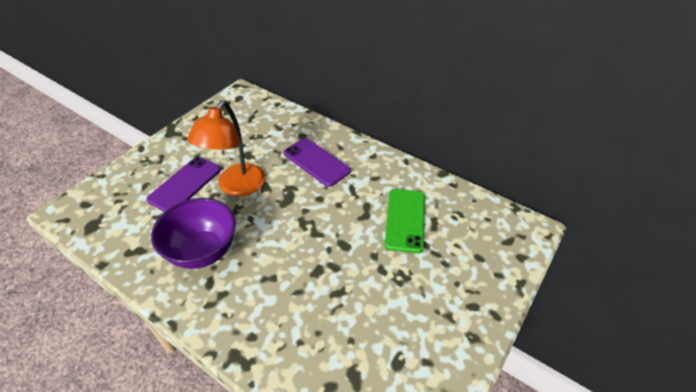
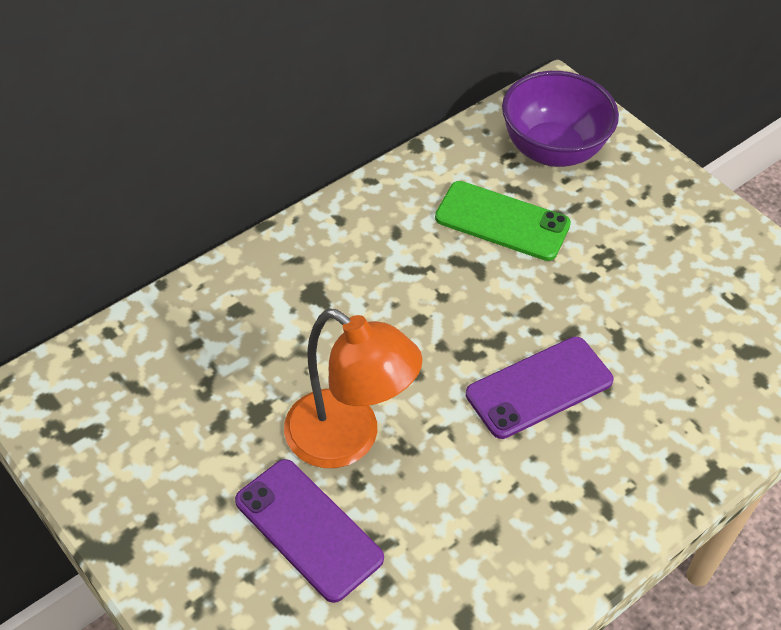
camera: 75 degrees left, 5 degrees up
purple bowl [151,198,236,269] -> purple bowl moved to [502,71,619,167]
purple phone [284,138,351,187] -> purple phone moved to [466,337,614,439]

